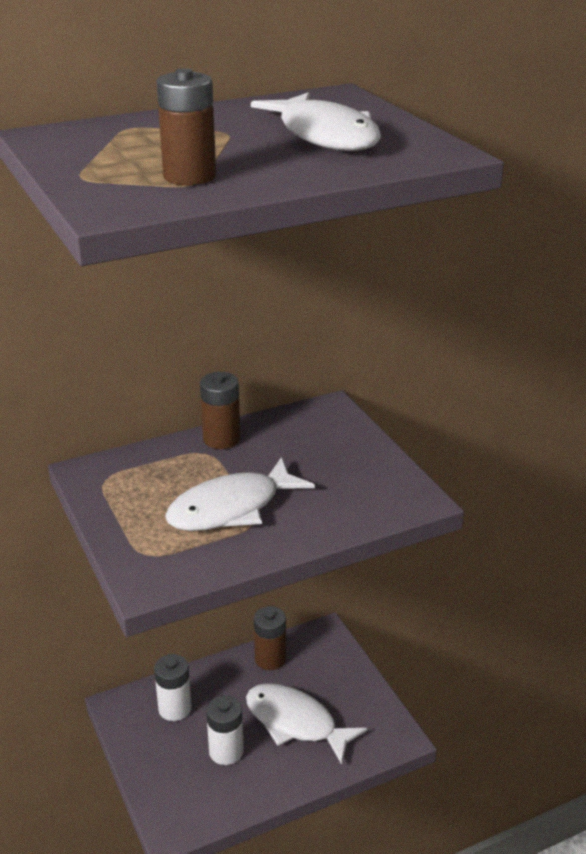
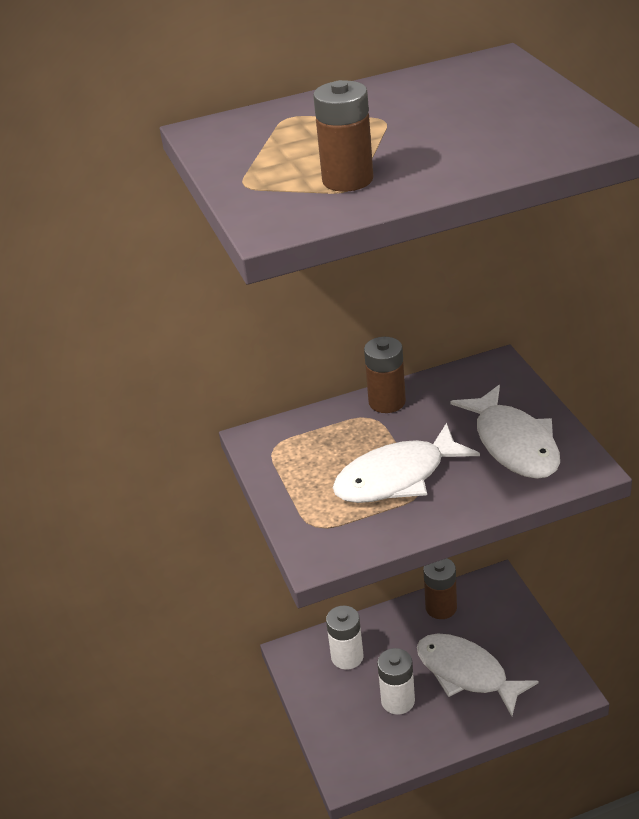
camera: 10 degrees right, 5 degrees up
white fish [251,92,381,151] -> white fish moved to [450,385,560,479]

